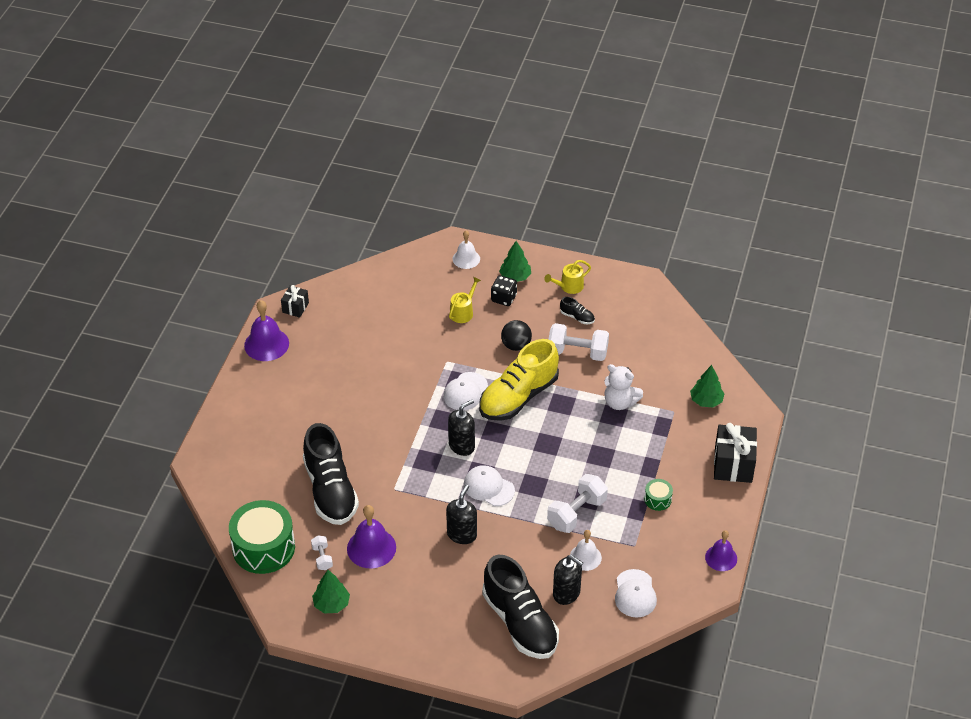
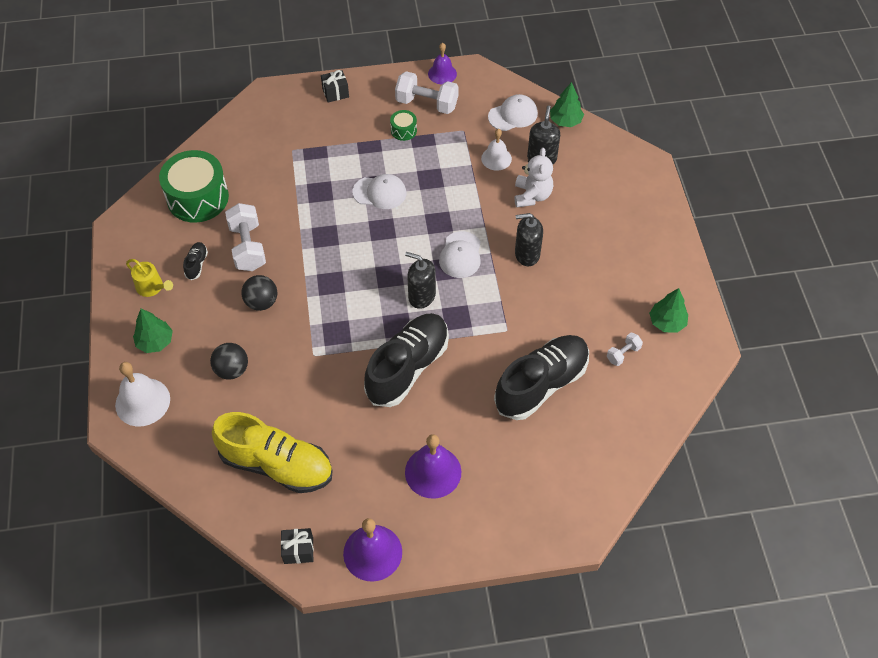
camera: 115 degrees left, 10 degrees up
green drum [229,500,295,574] -> green drum moved to [159,150,229,223]
purple bell [347,505,396,568] -> purple bell moved to [405,434,461,499]
white cap [443,372,488,410] -> white cap moved to [352,174,406,209]
yellow watering can [449,277,481,323] -> black ball [210,343,248,380]
white bell [453,231,480,269] -> white bell [115,362,170,426], size x1.54
yellow shoe [479,339,559,421] -> yellow shoe moved to [212,412,333,493]
black shoe [482,555,559,659] -> black shoe moved to [364,313,449,407]
black dice [491,275,517,306] -> none
white dumbbell [547,474,608,533] -> white dumbbell moved to [395,71,459,114]
white teddy bear [605,364,643,410] -> white teddy bear moved to [514,148,553,207]
green tree [690,365,725,407] -> green tree moved to [550,82,584,127]
black gift [714,423,757,483] -> black gift [321,70,349,102], size x0.56

